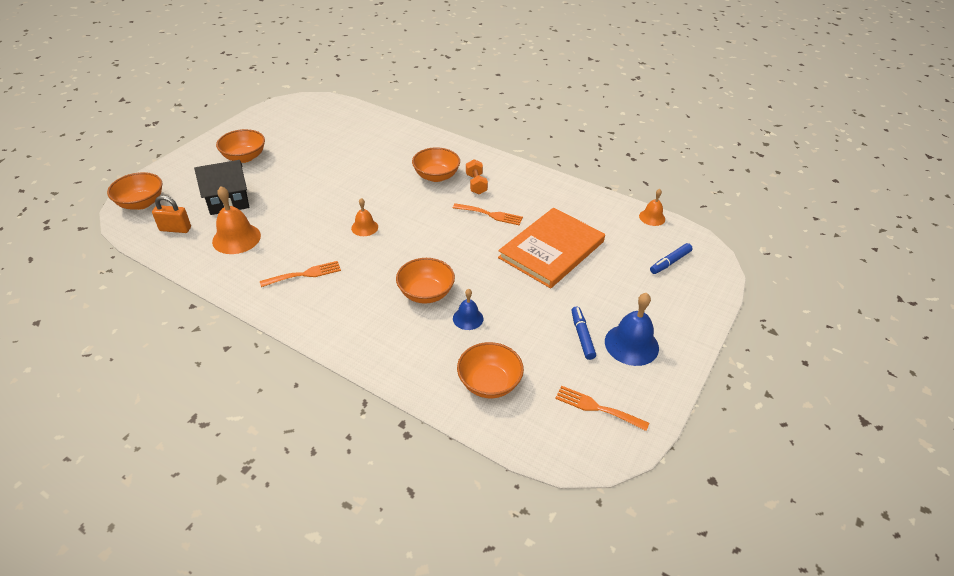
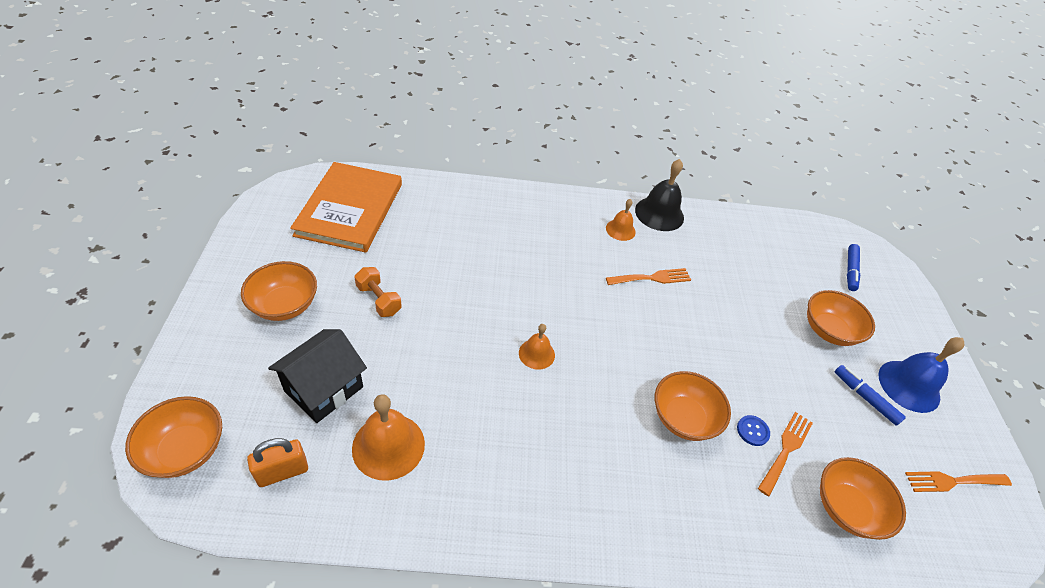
camera: 35 degrees left, 5 degrees up
orange fork [260,261,341,287] -> orange fork moved to [758,412,813,496]
orange bowl [412,147,460,182] -> orange bowl moved to [807,290,875,346]
blue bell [453,289,483,330] -> blue button [737,415,770,446]
orange dumbbell [466,159,488,194] -> orange dumbbell moved to [355,267,402,317]
orange book [498,207,605,288] -> orange book moved to [290,162,402,253]
orange bell [639,189,665,226] -> orange bell moved to [606,199,636,241]
none -> black bell [635,159,684,231]

